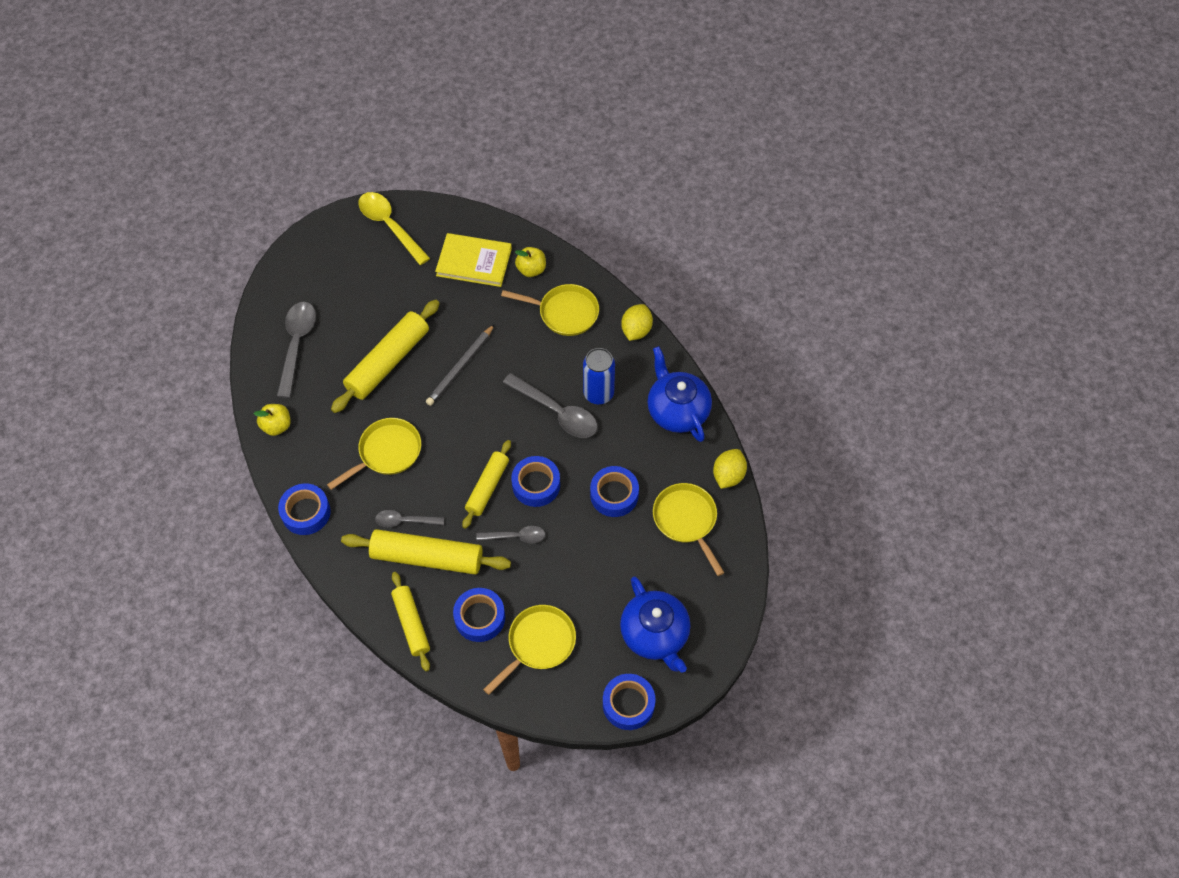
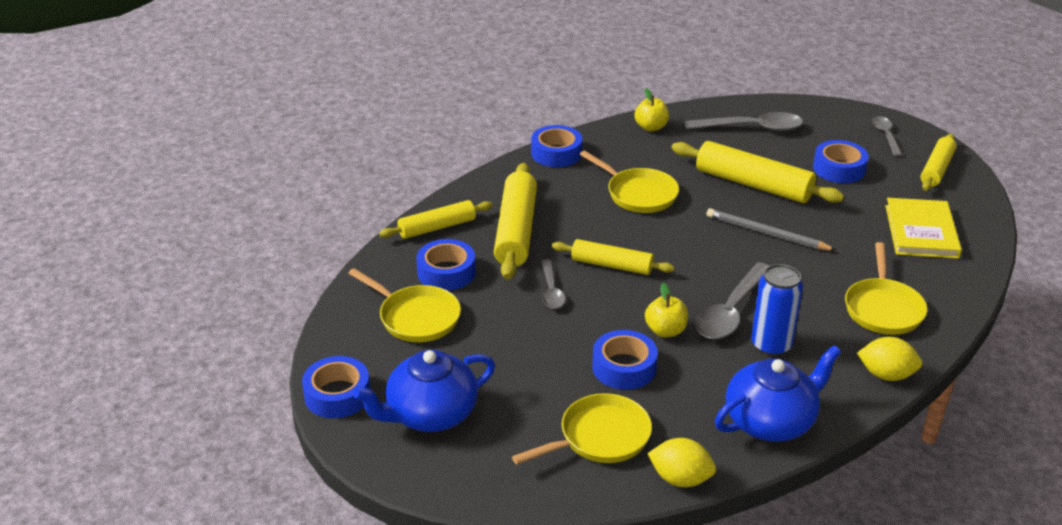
camera: 85 degrees right, 25 degrees down
yellow spoon [359,192,430,265] -> yellow rolling pin [920,134,957,191]
grey spoon [375,510,444,527] -> grey spoon moved to [872,116,903,157]
blue tape [511,456,560,507] -> blue tape moved to [813,140,869,183]
yellow apple [515,247,546,277] -> yellow apple moved to [645,283,688,338]

